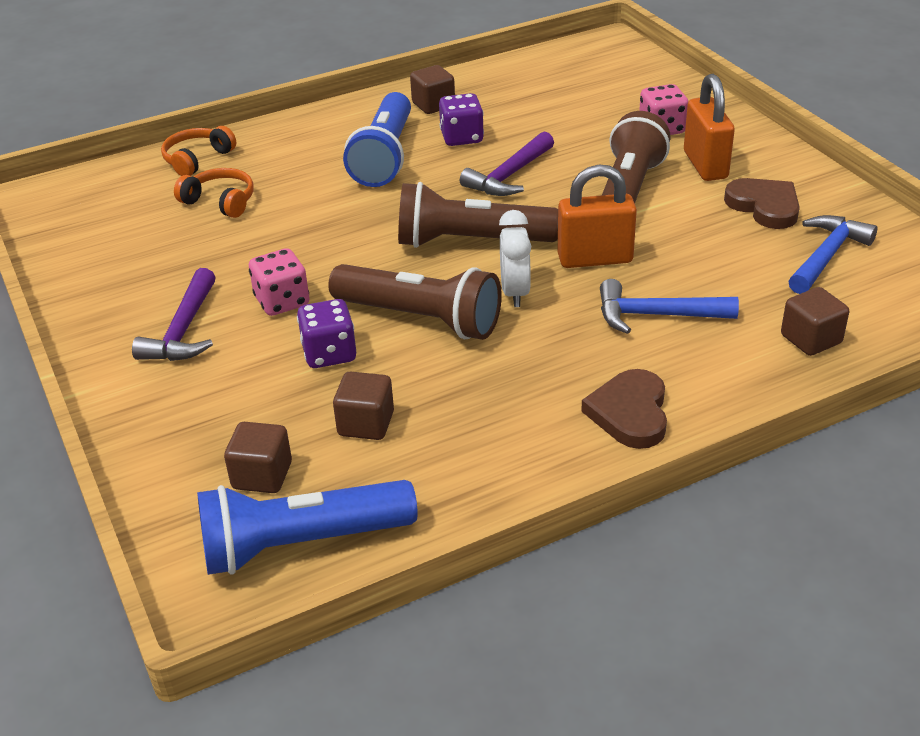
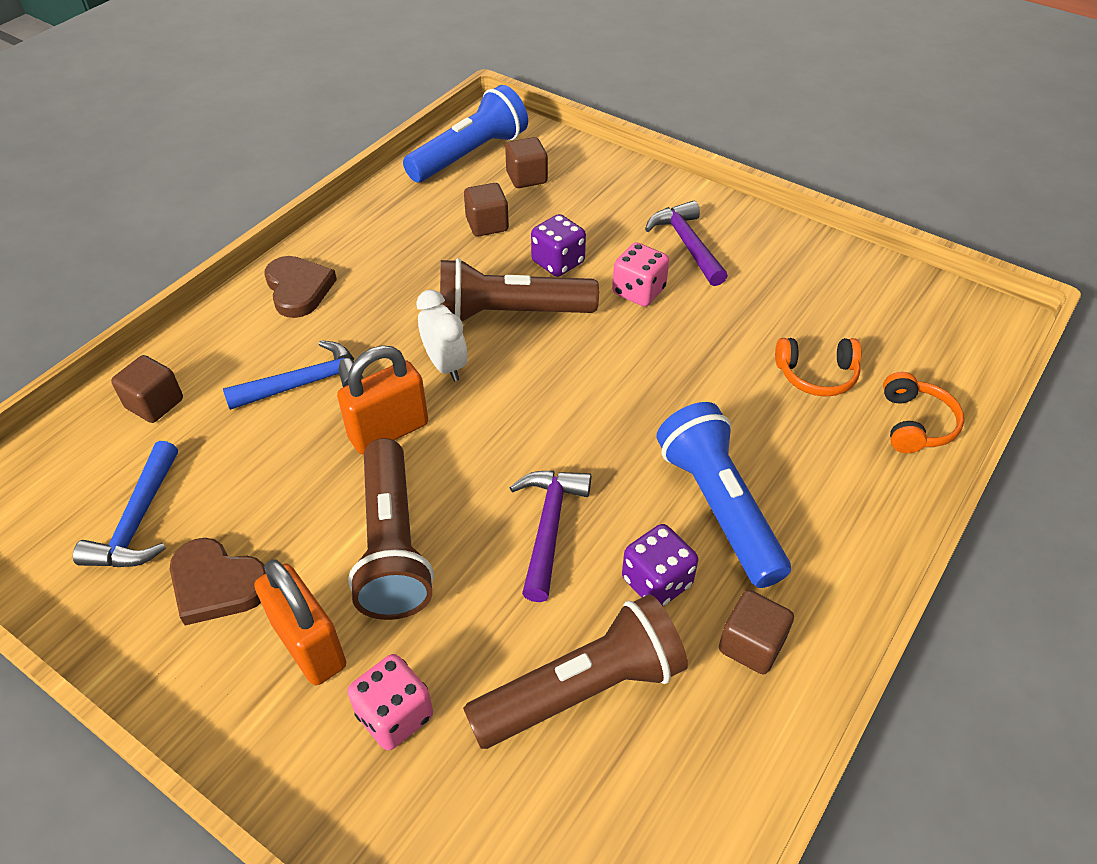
camera: 150 degrees right, 10 degrees up
brown flashlight [398,182,558,248] -> brown flashlight moved to [463,594,688,749]

